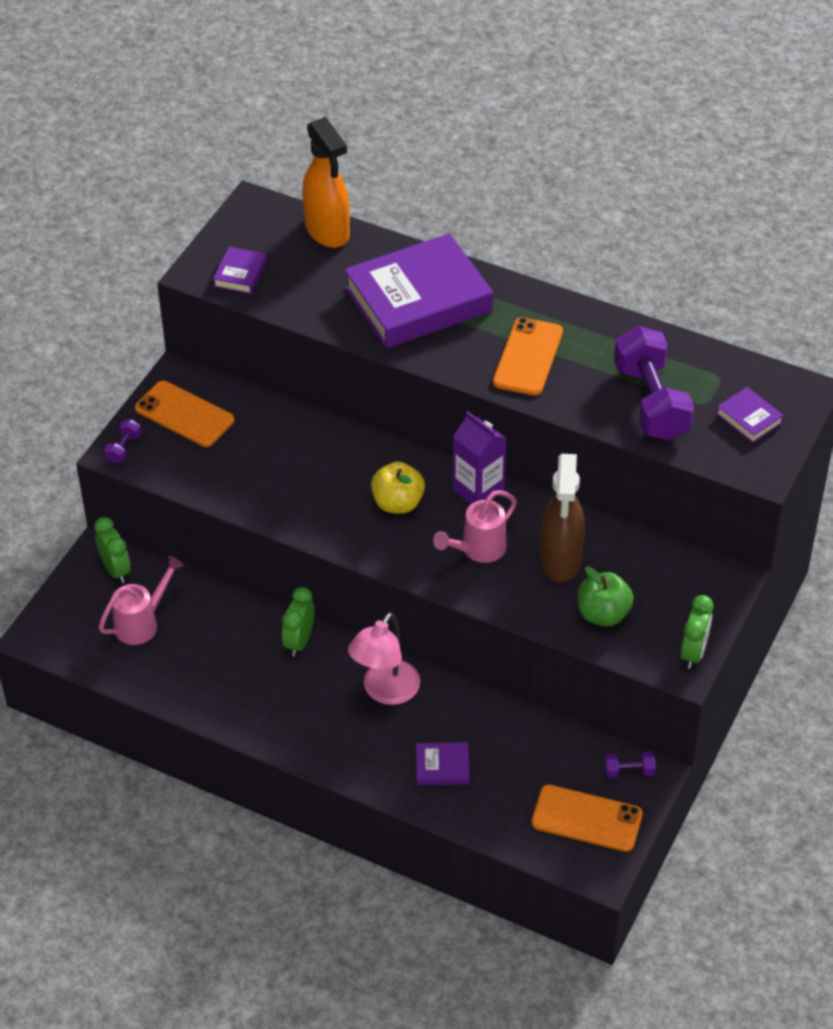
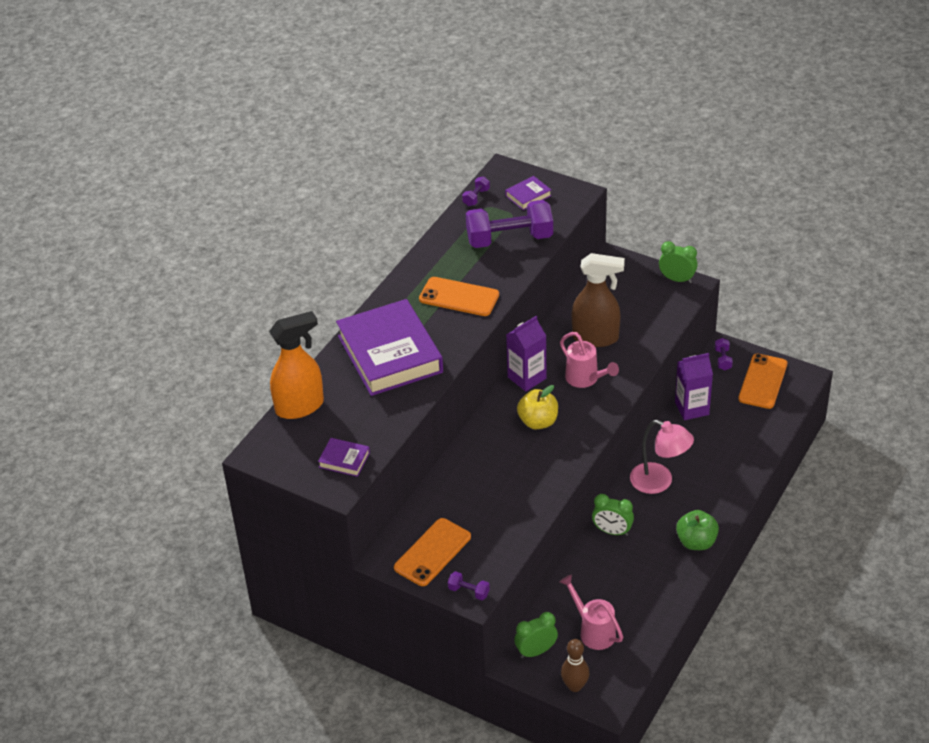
camera: 85 degrees left, 5 degrees down
purple book [416,742,470,785] -> none
green apple [578,566,634,626] -> green apple moved to [676,510,719,550]
none -> purple dumbbell [462,176,490,206]
none -> brown bowling pin [561,639,590,692]
none -> purple carton [675,353,713,420]

